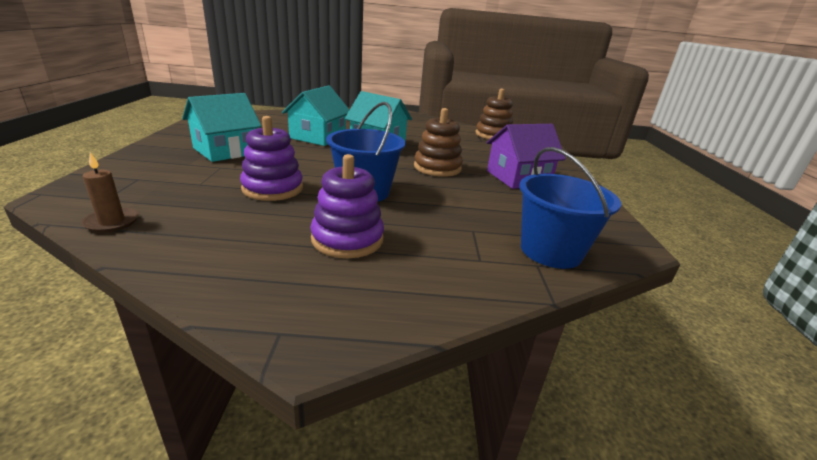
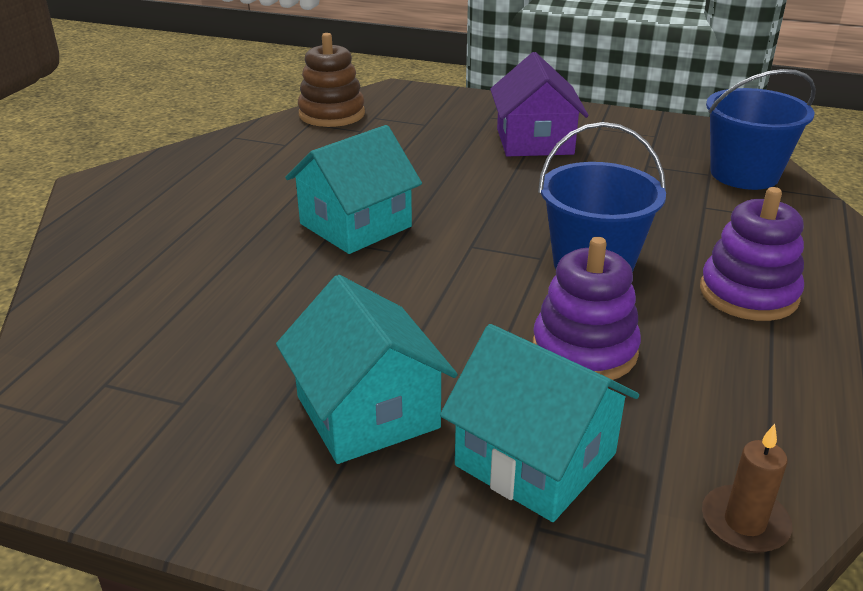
camera: 70 degrees left, 5 degrees up
turquoise house [282,85,349,146] -> turquoise house moved to [440,324,639,522]
brown stacking toy [414,108,463,177] -> none

